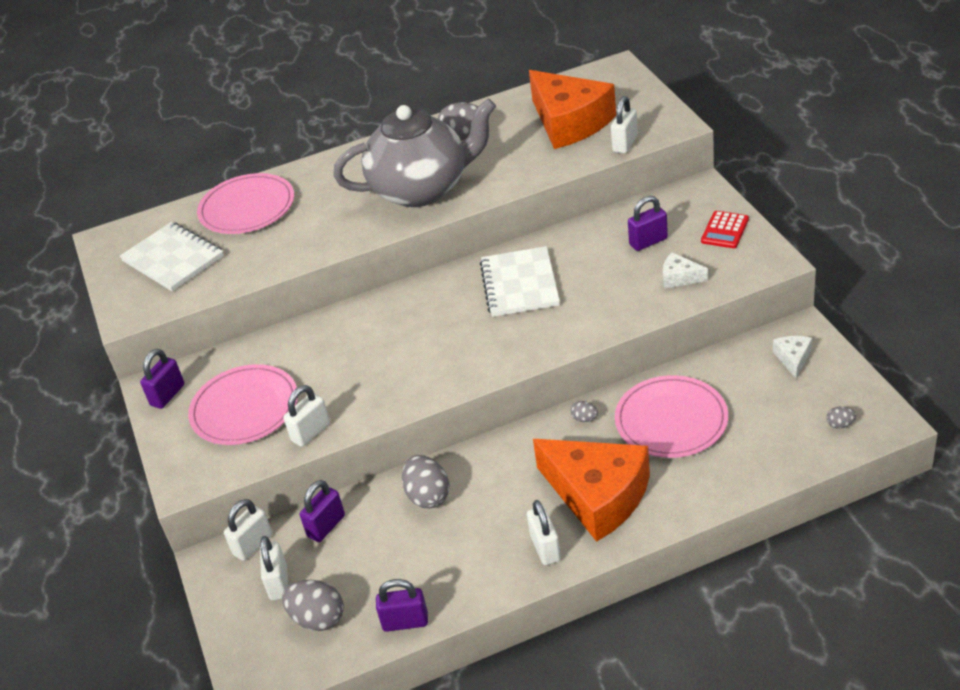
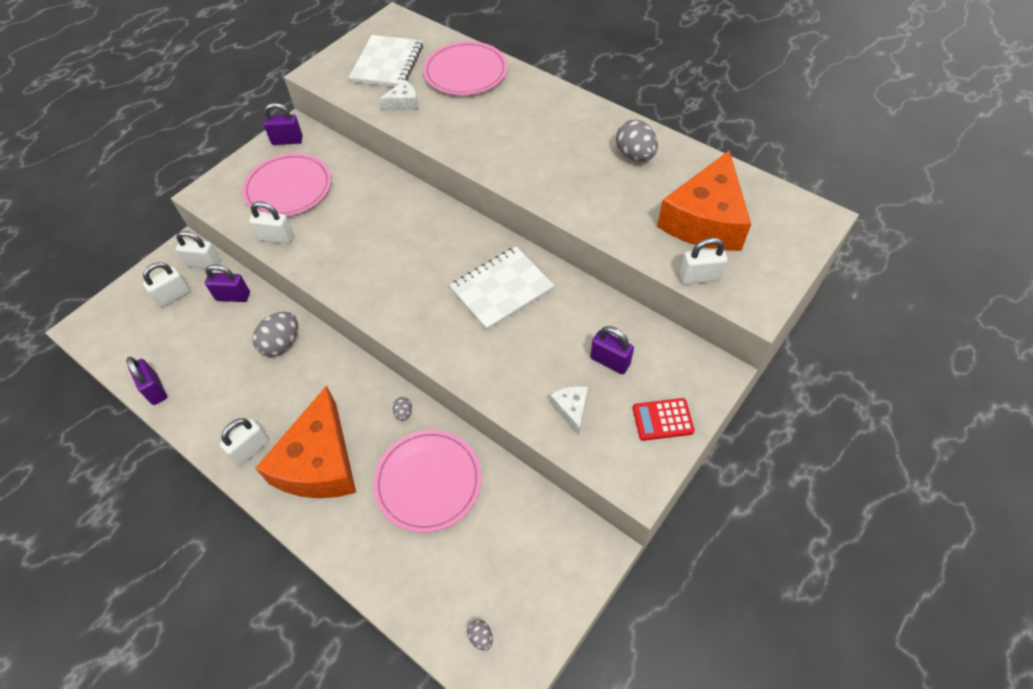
camera: 55 degrees right, 15 degrees up
grey egg [282,580,344,631] -> none
grey teapot [333,98,496,207] -> none
white cheese [773,336,812,379] -> white cheese moved to [379,80,418,110]

